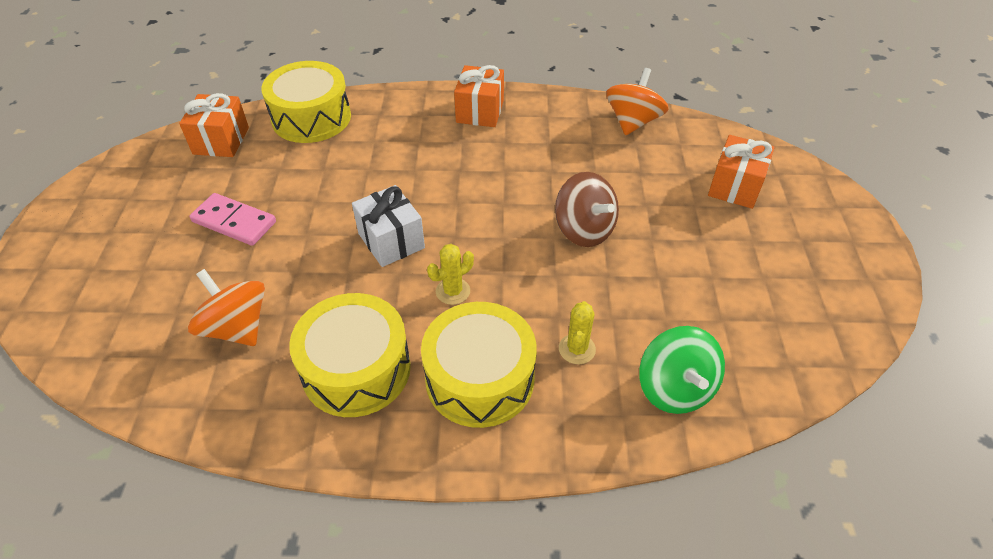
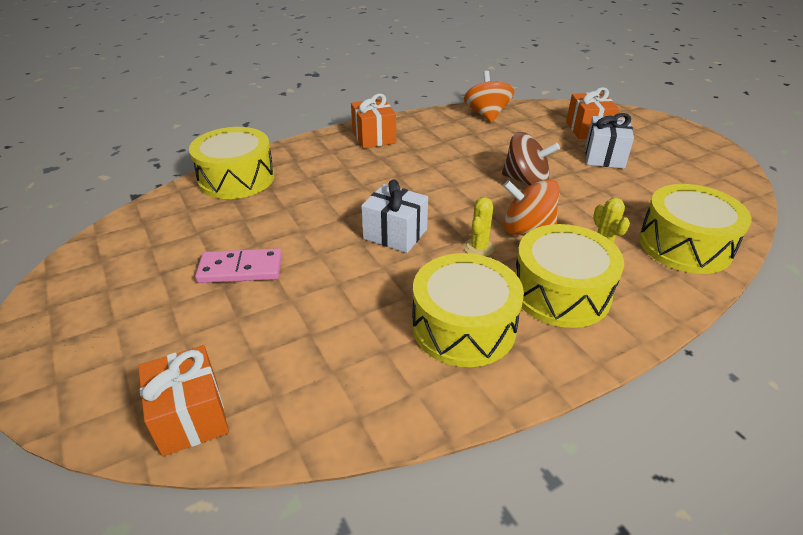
camera: 30 degrees left, 10 degrees down
orange gift [179,93,249,157] -> orange gift moved to [138,345,229,456]
orange spinning top [188,269,265,346] -> orange spinning top moved to [503,179,560,235]
green spinning top [640,326,725,414] -> yellow drum [639,184,752,274]
none -> white gift [586,113,634,169]

